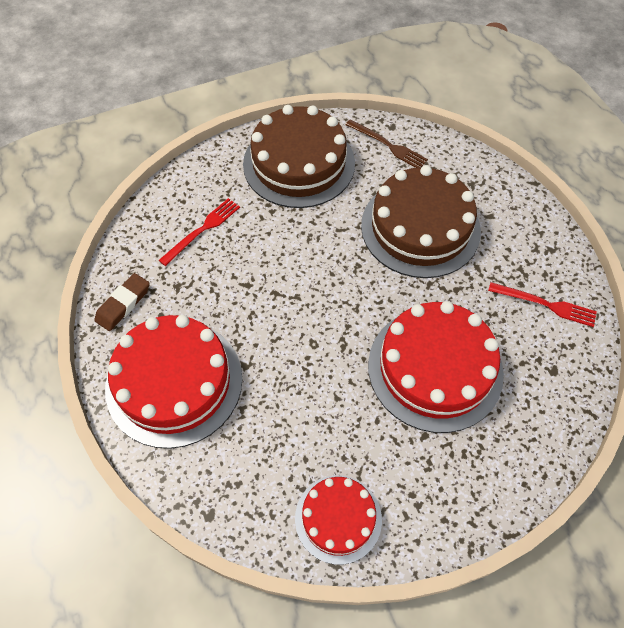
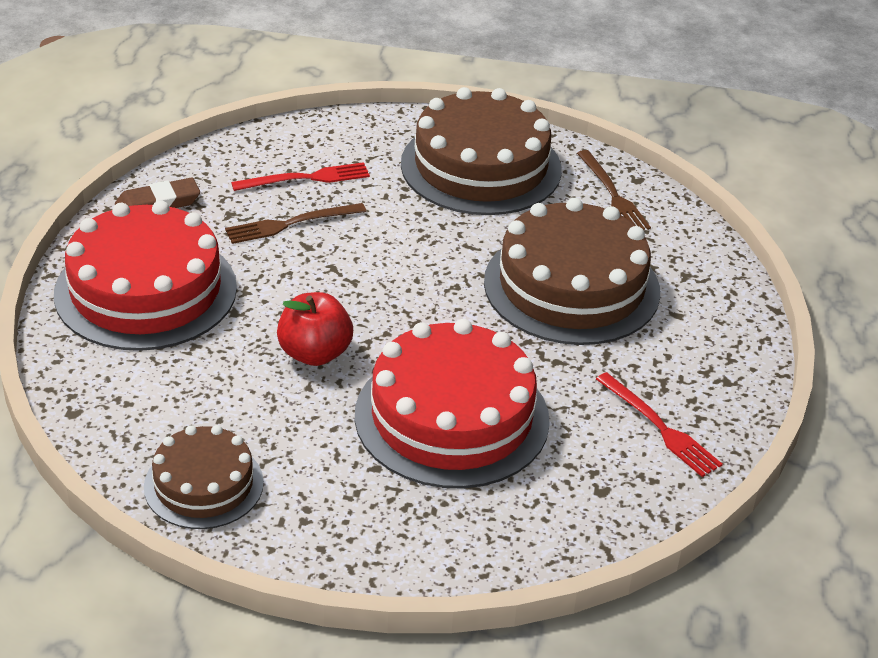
camera: 30 degrees right, 20 degrees down
red cake [295,475,382,565] -> brown cake [144,425,264,529]
none -> brown fork [225,203,367,244]
none -> red apple [277,292,353,366]

